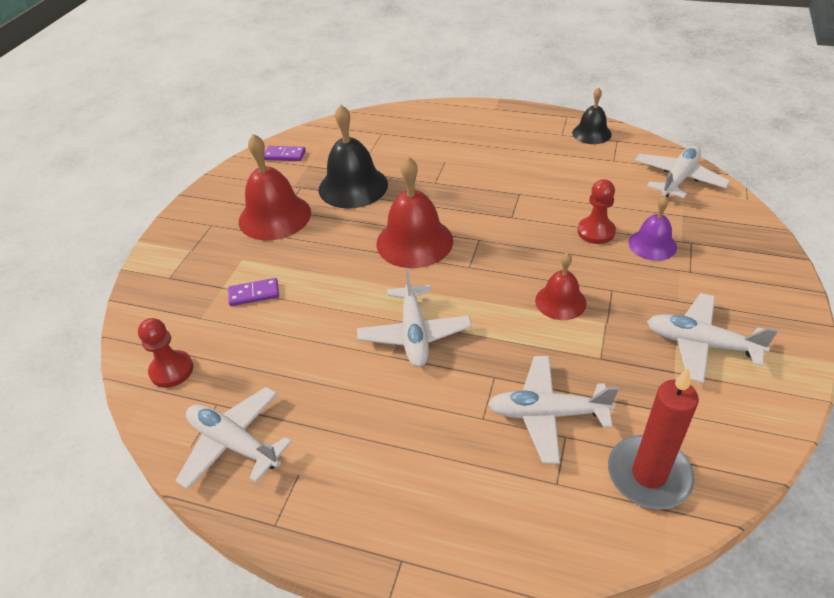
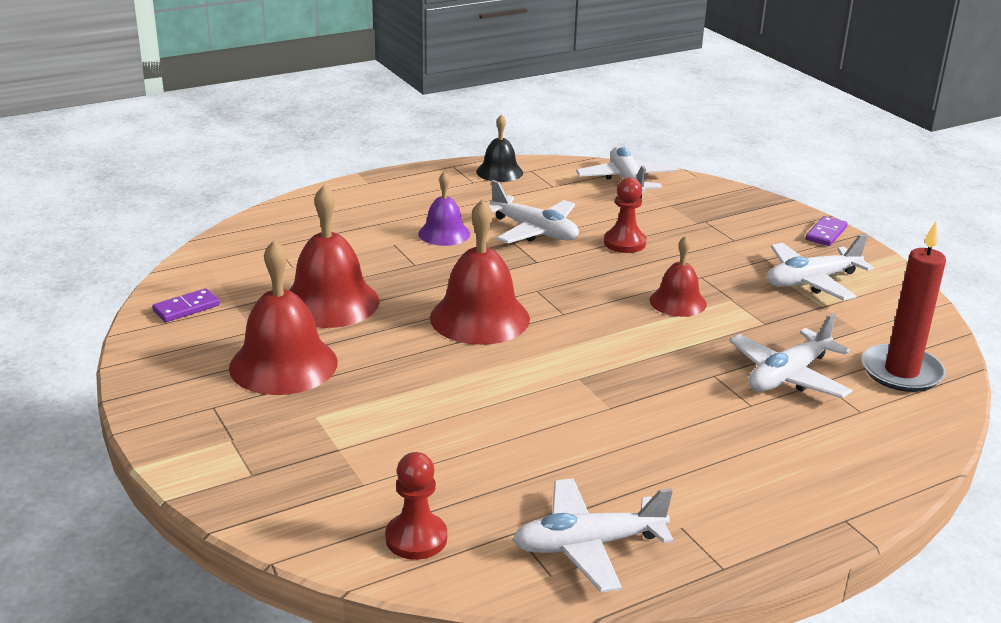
camera: 50 degrees left, 15 degrees down
purple domino [228,278,279,306] -> purple domino moved to [806,216,848,246]
black bell [319,105,388,209] -> red bell [289,185,379,328]
white plane [357,268,472,367] -> white plane moved to [489,180,579,244]
purple bell [628,196,677,261] -> purple bell moved to [418,171,470,246]

